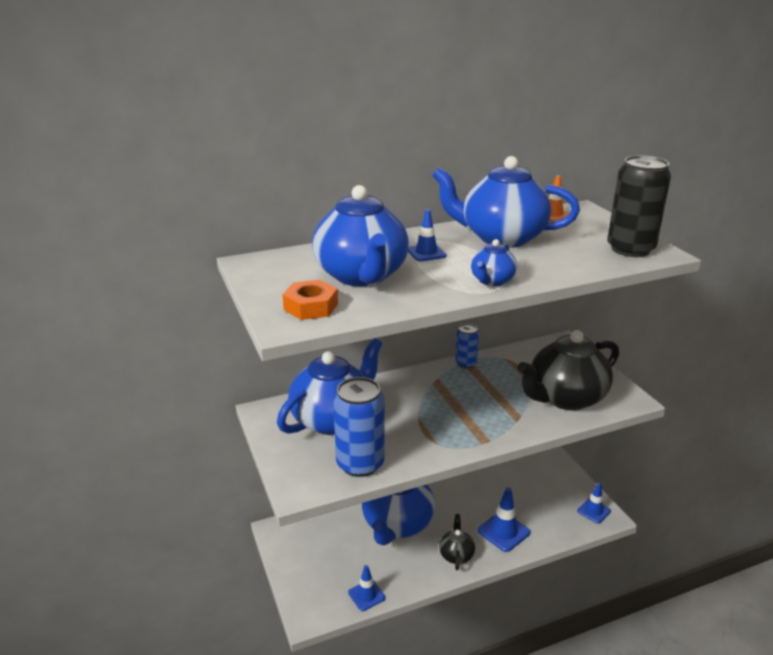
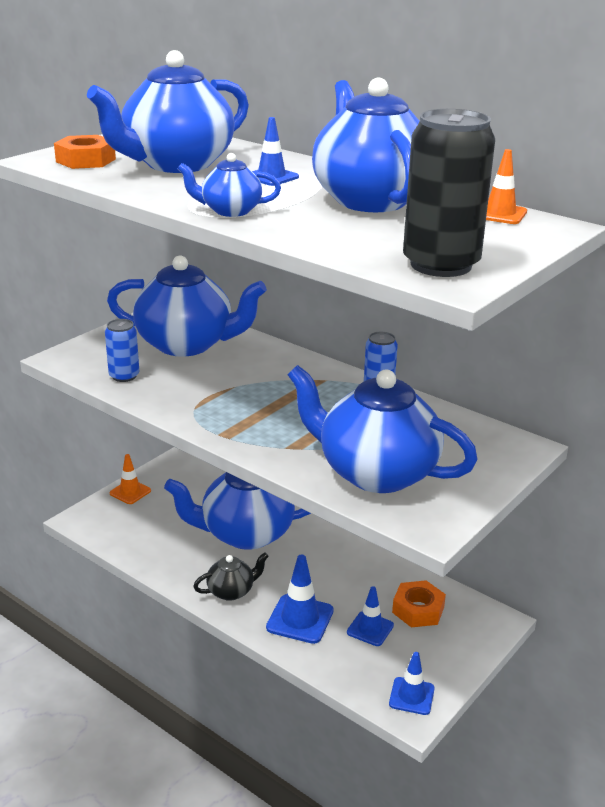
camera: 60 degrees right, 0 degrees up
blue can [333,377,385,477] -> blue can [105,319,139,382], size x0.55
blue traffic cone [348,565,385,611] -> blue traffic cone moved to [347,586,394,646]
black teapot [517,330,619,410] -> blue teapot [288,365,478,493]
none -> orange traffic cone [109,454,151,504]
none -> orange nut [392,580,446,628]

